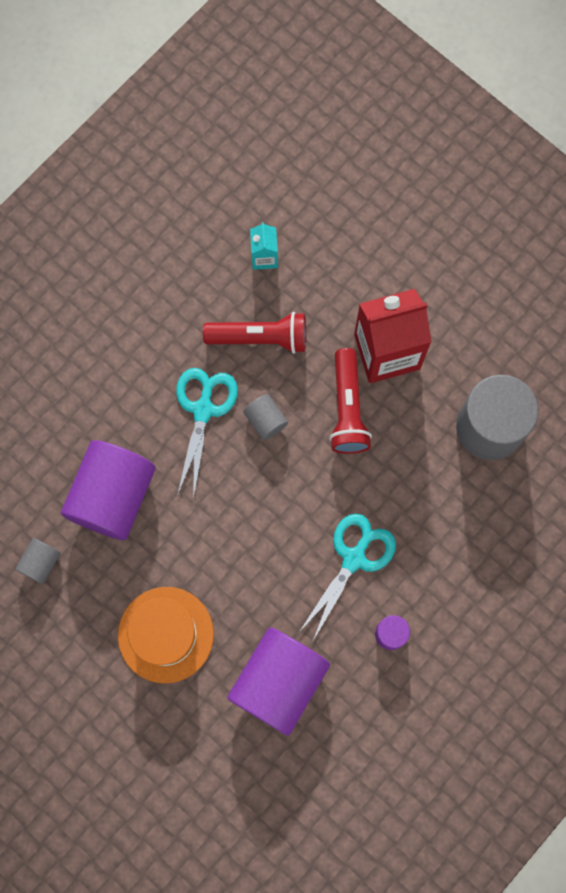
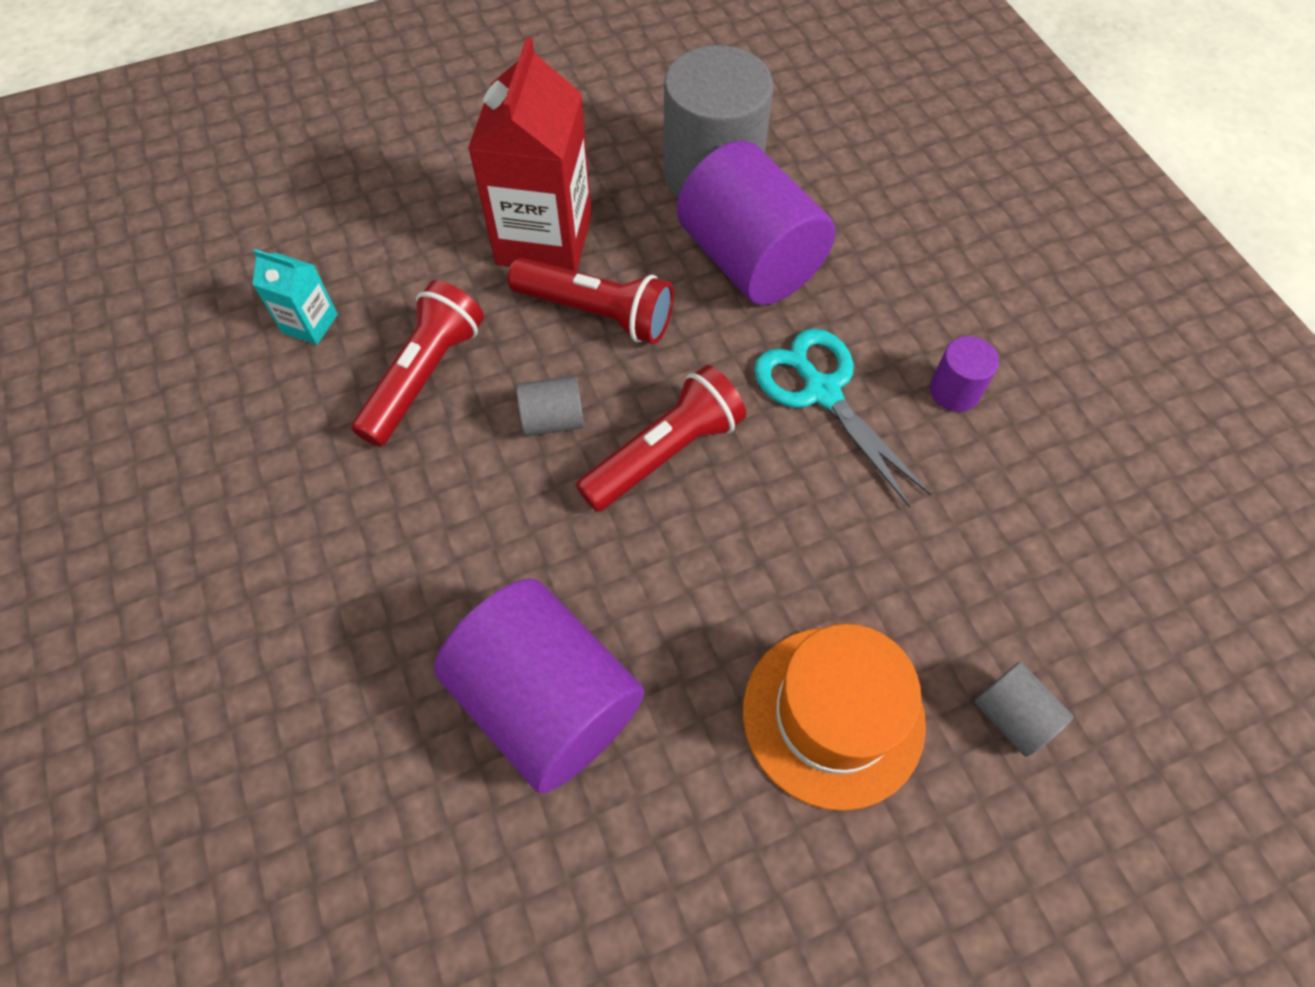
camera: 65 degrees left, 15 degrees down
grey cylinder [15,538,61,584] -> grey cylinder moved to [974,662,1073,757]
turquoise scissors [176,368,238,494] -> none
purple cylinder [227,627,330,736] -> purple cylinder moved to [677,141,835,305]
none -> red flashlight [576,365,746,512]

